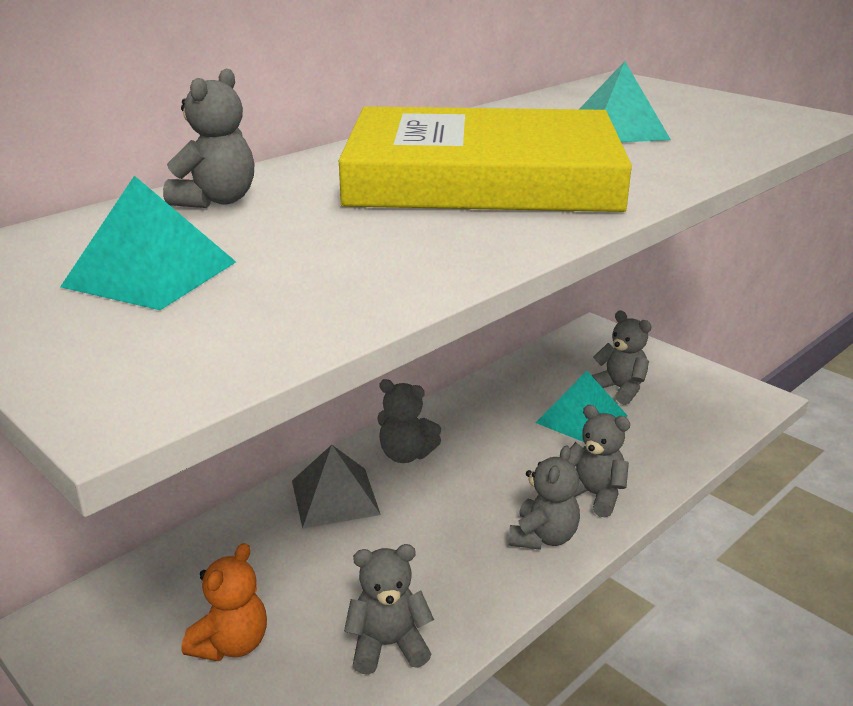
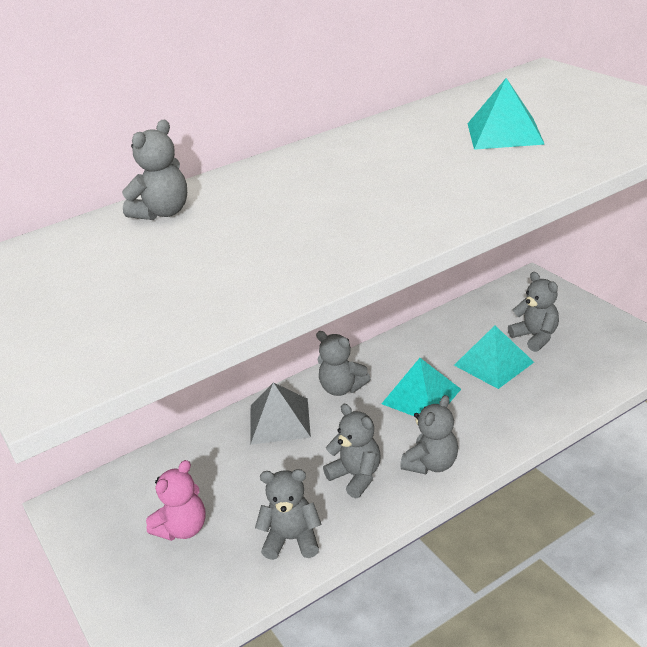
camera: 15 degrees right, 5 degrees up
turquoise pyramid [60,176,236,310] -> turquoise pyramid moved to [381,358,461,416]
orange teddy bear [182,543,267,661] -> pink teddy bear [146,460,206,541]
yellow book [339,106,632,212] -> none
grey teddy bear [568,405,630,517] -> grey teddy bear moved to [323,404,381,498]

